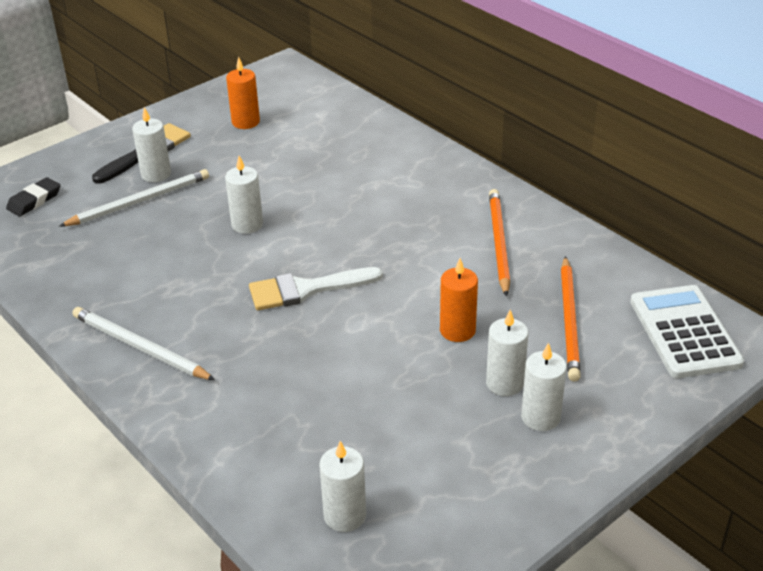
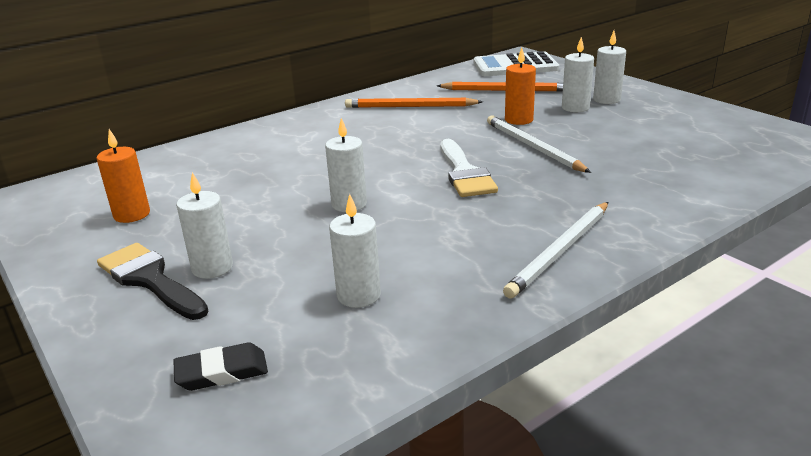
camera: 85 degrees left, 10 degrees down
black eraser [6,177,60,217] -> black eraser turned 60 degrees counterclockwise [173,343,268,391]
white pencil [59,169,209,227] -> white pencil moved to [487,116,591,173]
white candle [319,441,366,532] -> white candle moved to [329,194,381,308]

